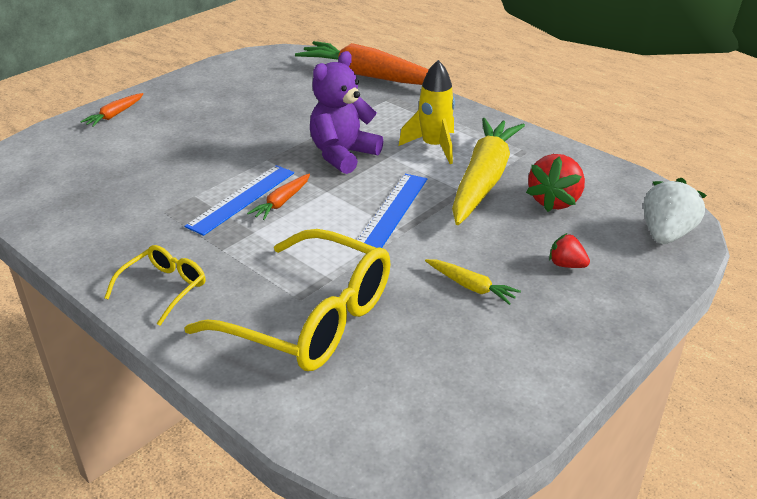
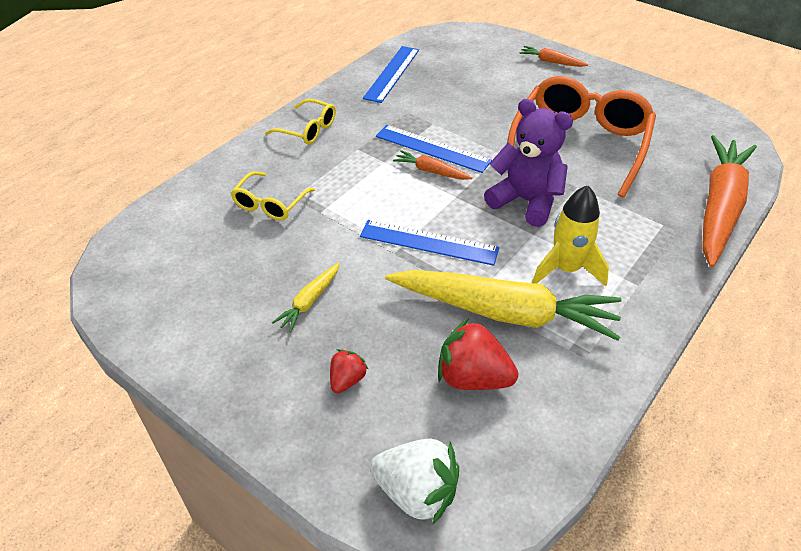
camera: 85 degrees right, 10 degrees up
yellow glasses [184,229,391,371] -> yellow glasses [231,171,315,221], size x0.49
none -> blue ruler [363,46,419,103]
none -> orange glasses [507,76,656,197]

